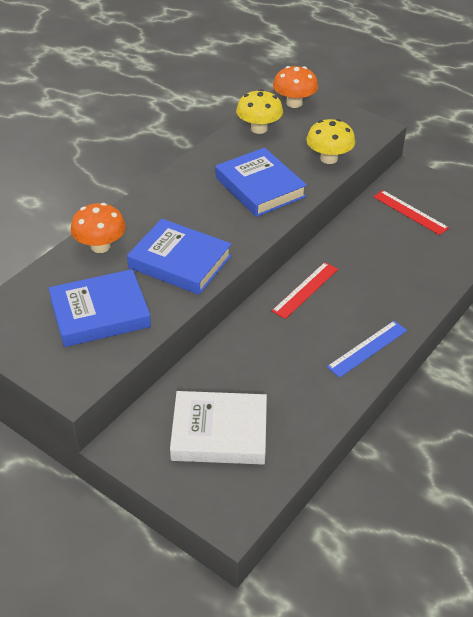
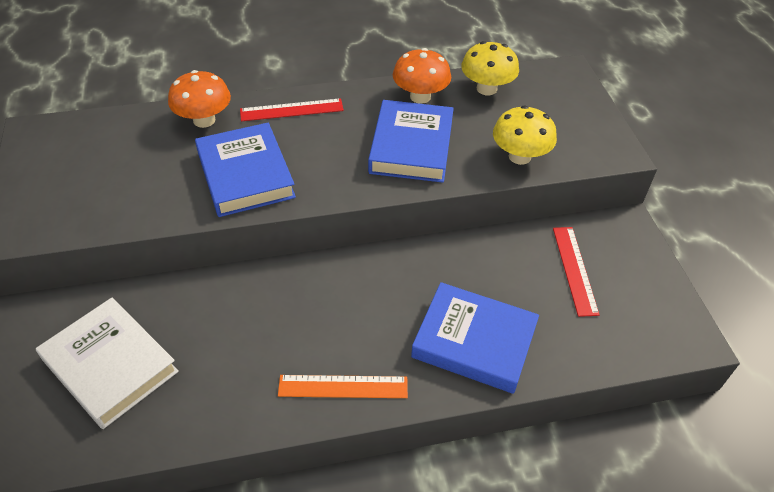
camera: 40 degrees right, 5 degrees up
blue book [48,269,151,347] -> blue book moved to [411,282,539,394]
red ruler [272,262,338,319] -> red ruler moved to [240,98,344,121]
orange mushroom [273,66,318,108] -> orange mushroom moved to [393,48,451,104]
blue ruler [327,321,407,378] -> orange ruler [278,375,408,398]

